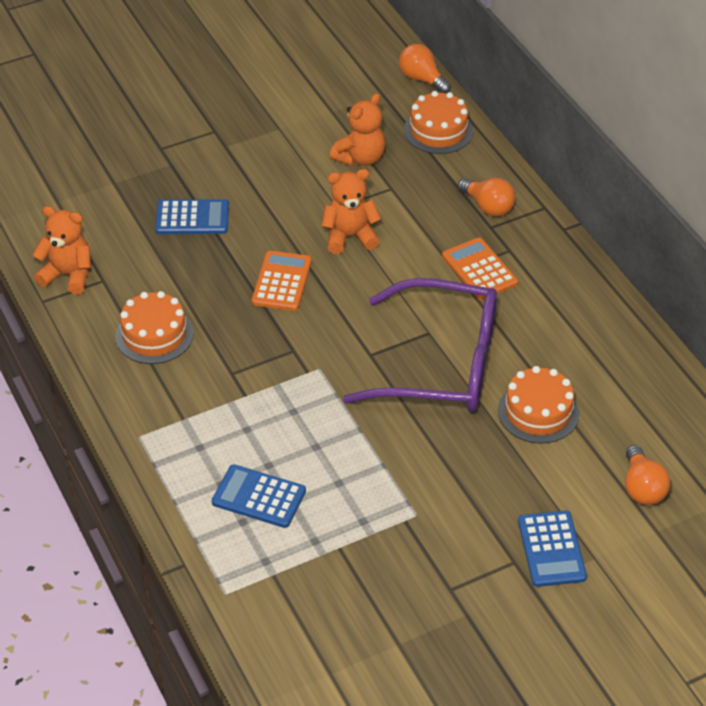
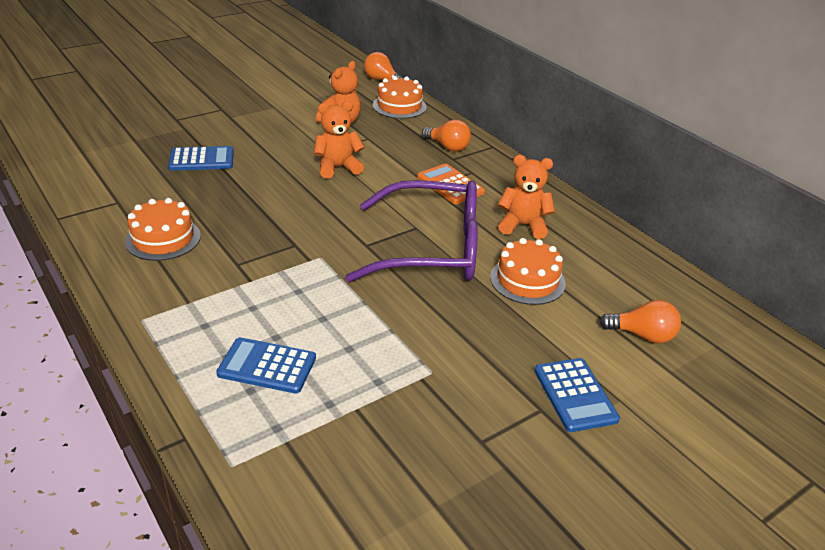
camera: 10 degrees left, 10 degrees down
orange teddy bear [32,206,91,294] -> orange teddy bear moved to [498,155,555,239]
orange calculator [252,251,312,311] -> none
orange light bulb [625,445,670,505] -> orange light bulb turned 60 degrees counterclockwise [599,300,681,343]

